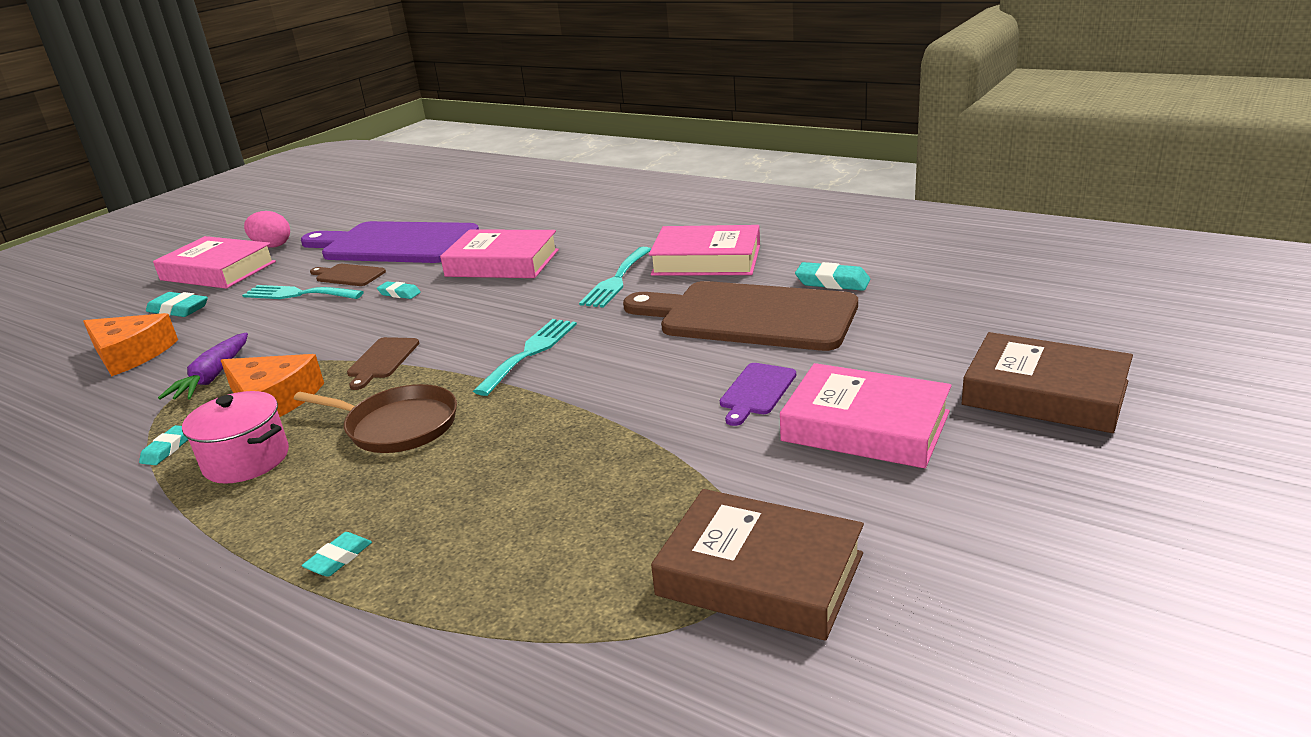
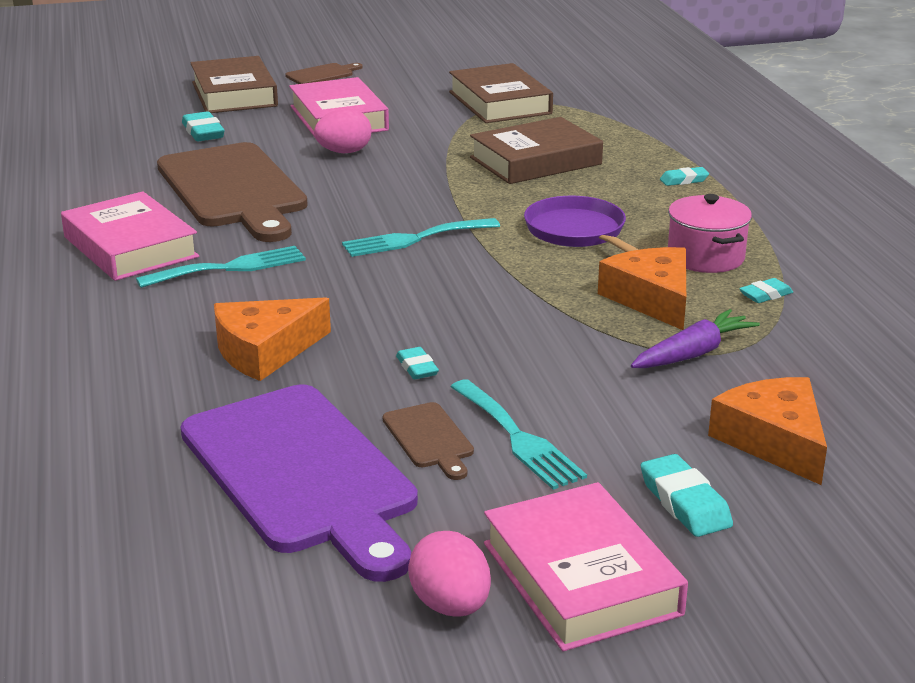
camera: 140 degrees left, 0 degrees up
brown pan [294,384,457,453] -> purple pan [524,196,639,252]
brown cutting board [347,337,419,390] -> brown cutting board moved to [285,63,363,84]
pink book [440,229,559,278] -> orange cheese [214,297,331,381]
purple cutting board [720,363,796,426] -> pink egg [314,108,372,153]
turquoise eraser [795,262,870,291] -> turquoise eraser moved to [182,111,225,141]
none -> brown book [470,117,603,184]

